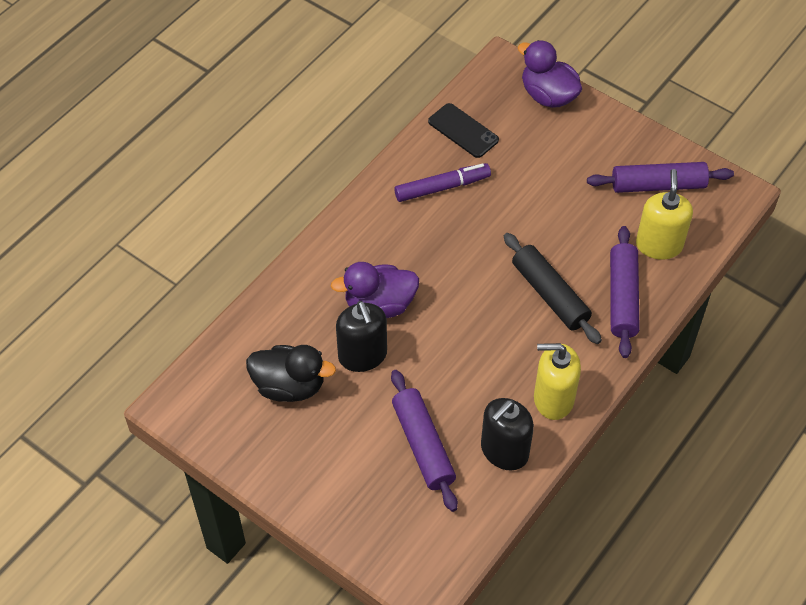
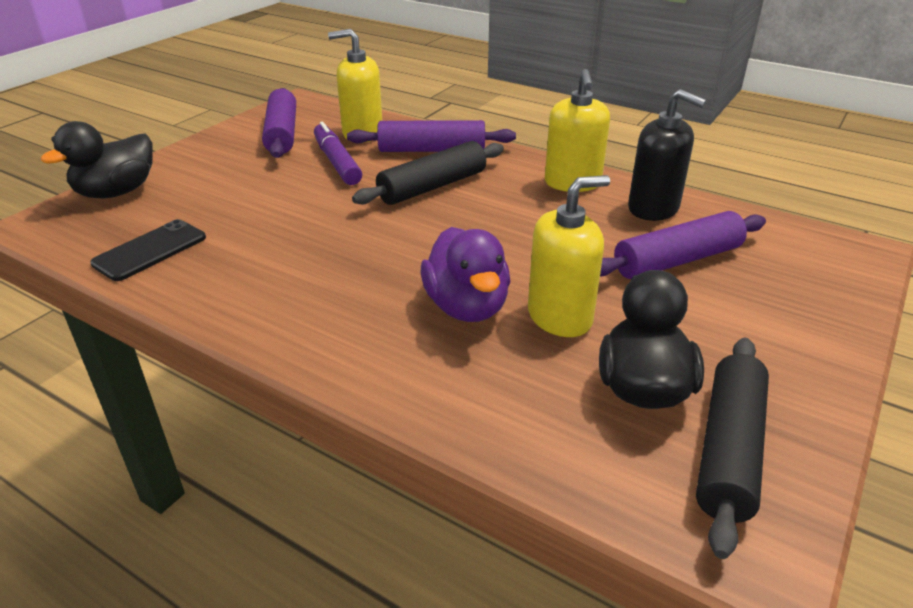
camera: 95 degrees left, 20 degrees down
black soap dispenser [336,301,387,372] -> yellow soap dispenser [528,175,610,337]
purple marker [394,163,491,202] -> purple marker moved to [314,122,362,185]
purple duck [518,40,582,108] -> black duck [41,121,153,199]
none -> black rolling pin [696,338,769,559]

